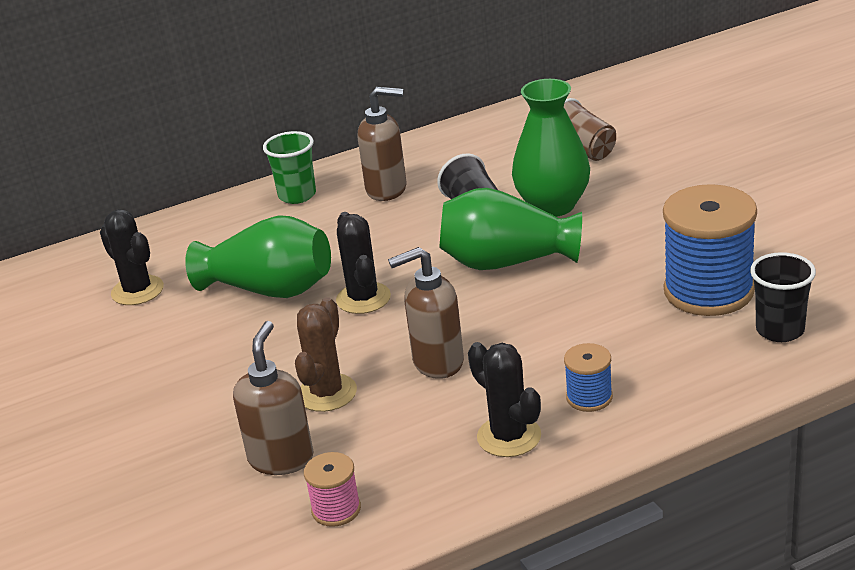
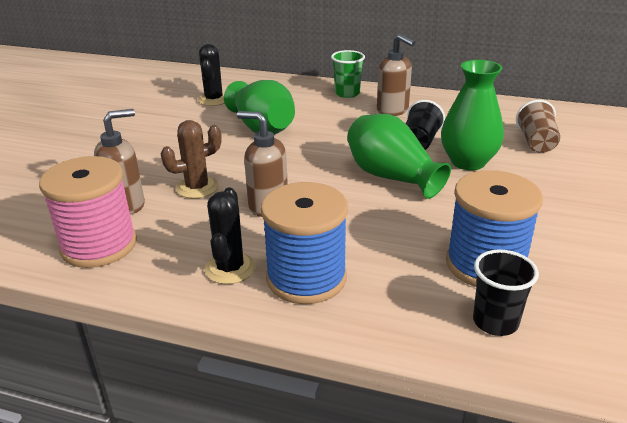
camera: 40 degrees right, 0 degrees up
pink spool [304,452,361,527] -> pink spool [39,156,137,268], size x2.10
black cactus [336,212,391,314] -> none
blue spool [564,343,613,412] -> blue spool [261,182,348,304], size x2.10

